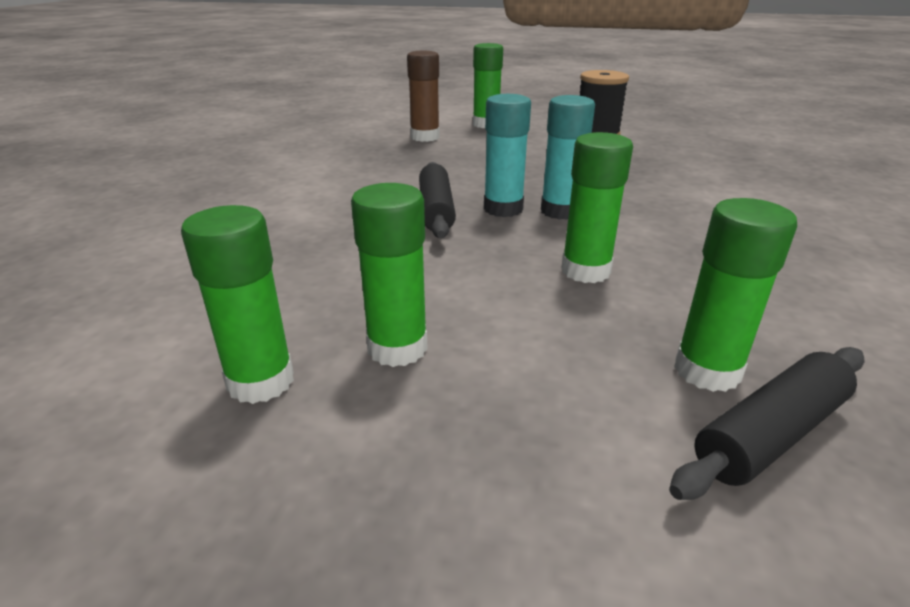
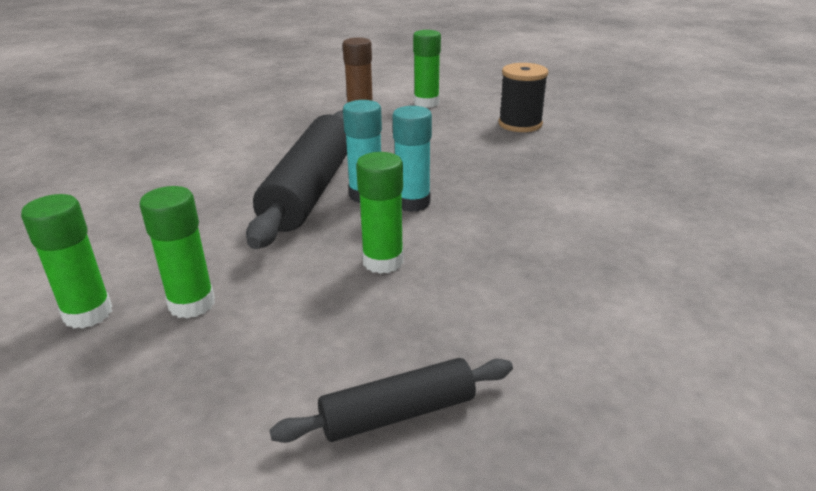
camera: 15 degrees right, 0 degrees up
black rolling pin [419,162,456,238] -> black rolling pin [246,111,347,249], size x1.86
green glue stick [674,198,797,392] -> none

